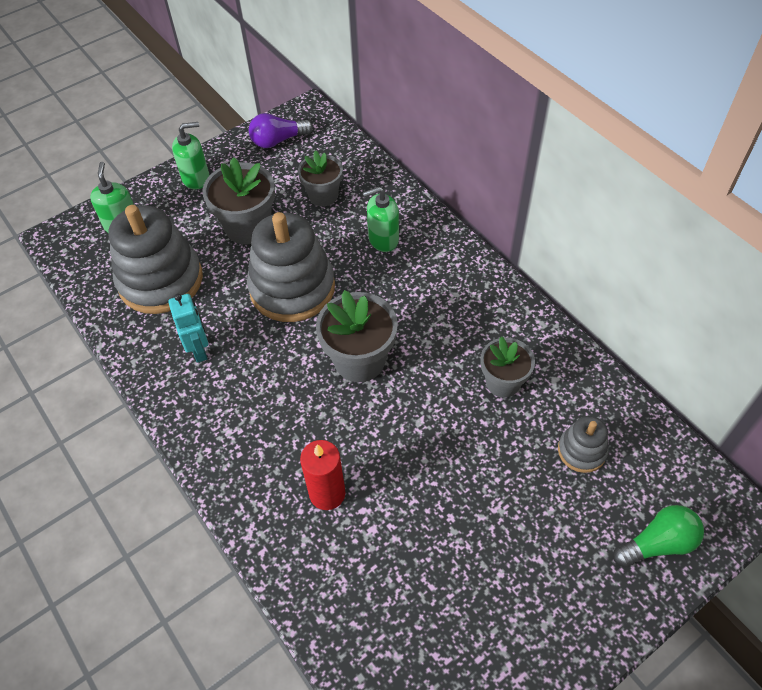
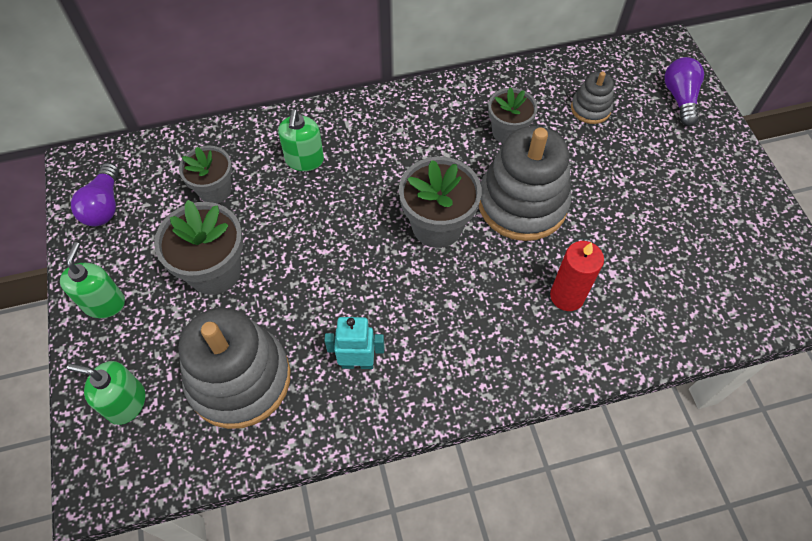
camera: 70 degrees left, 5 degrees up
grey stacking toy [247,212,335,322] -> grey stacking toy moved to [479,126,571,241]
green light bulb [613,505,704,568] -> purple light bulb [665,57,704,126]

